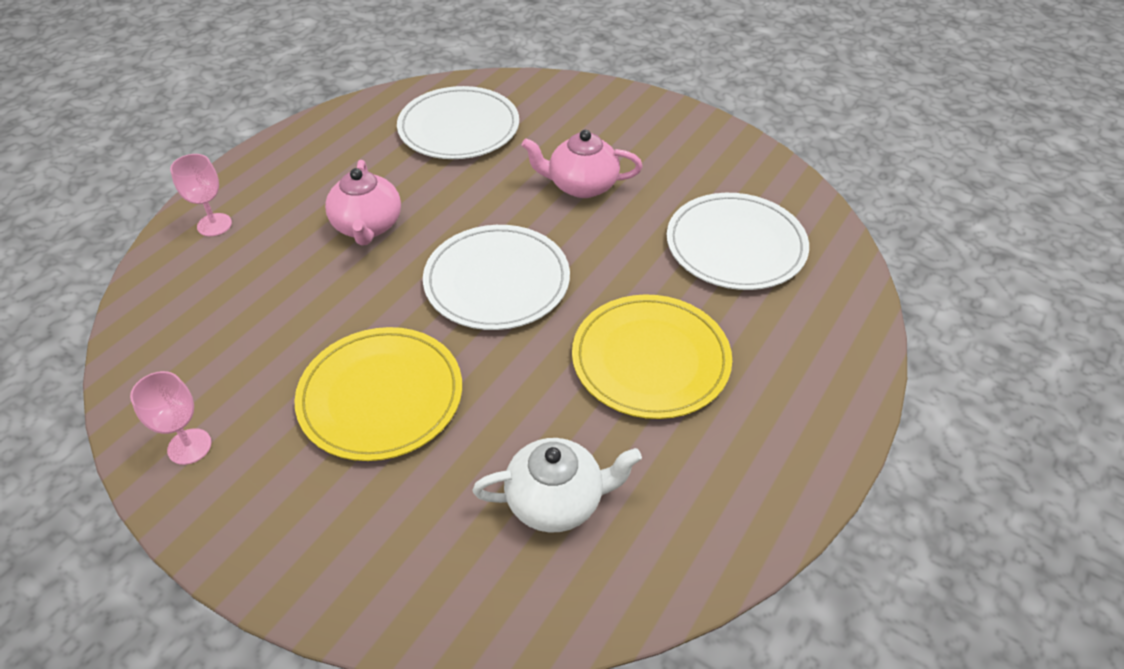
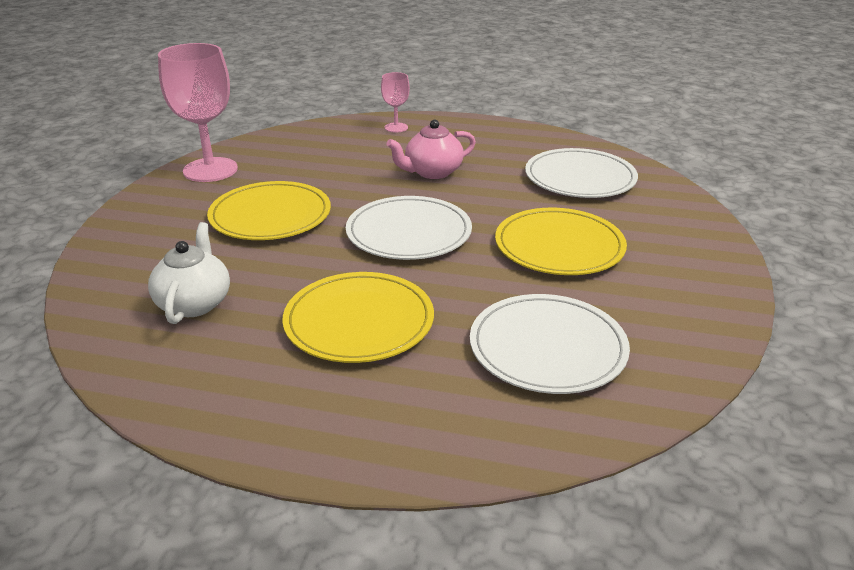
camera: 70 degrees right, 15 degrees down
pink goblet [130,371,212,465] -> pink goblet [158,43,238,182], size x2.02
white teapot [473,438,642,532] -> white teapot turned 150 degrees counterclockwise [148,222,230,324]
pink teapot [521,130,642,198] -> yellow plate [495,208,627,275]

